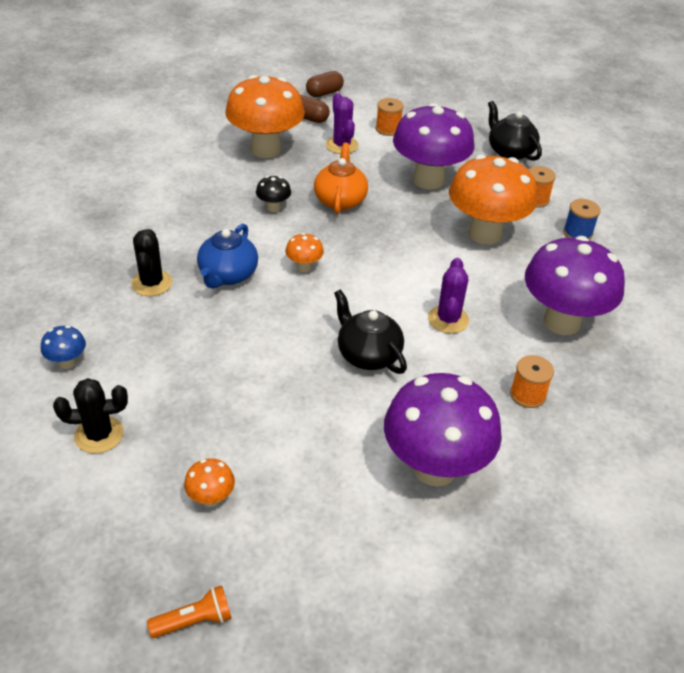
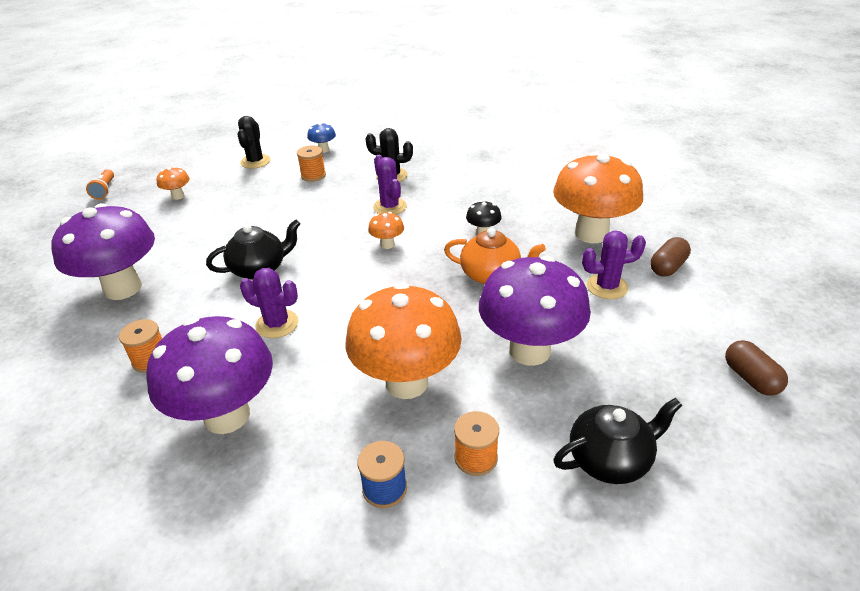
camera: 105 degrees right, 5 degrees down
blue teapot [197,223,258,289] -> purple cactus [373,155,407,215]
brown capsule [306,71,344,97] -> brown capsule moved to [725,340,788,395]
orange spool [376,98,404,136] -> orange spool moved to [297,145,326,182]

